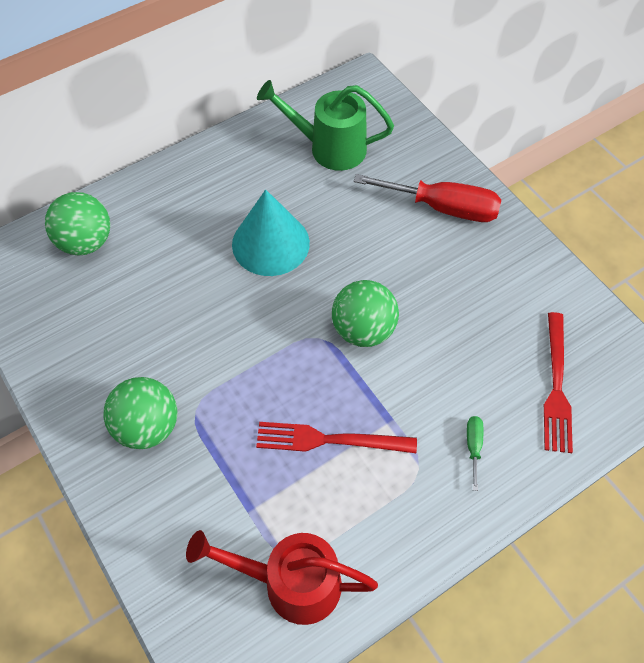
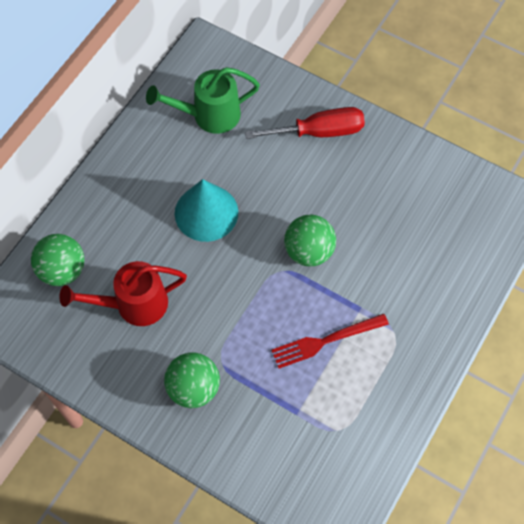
camera: 25 degrees left, 5 degrees up
red watering can [186,530,378,625] -> red watering can moved to [59,261,187,326]
green screwdriver [467,416,483,491] -> none
red fork [544,312,573,453] -> none

